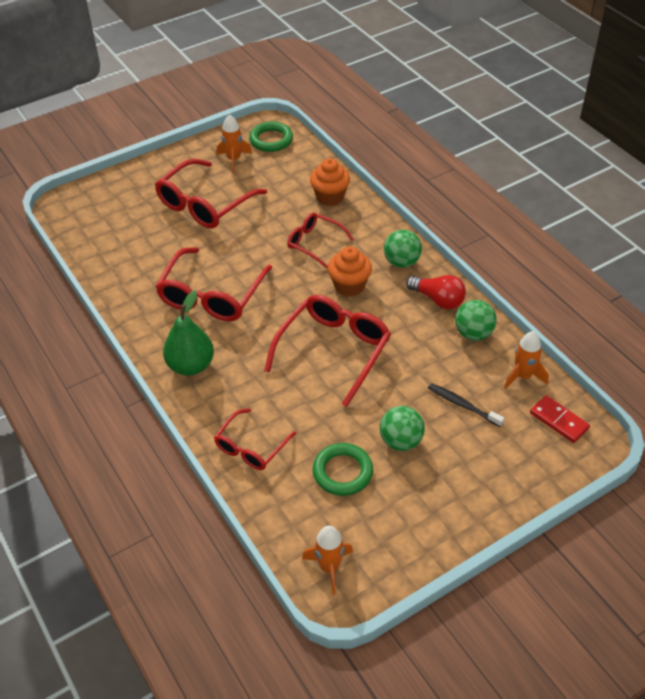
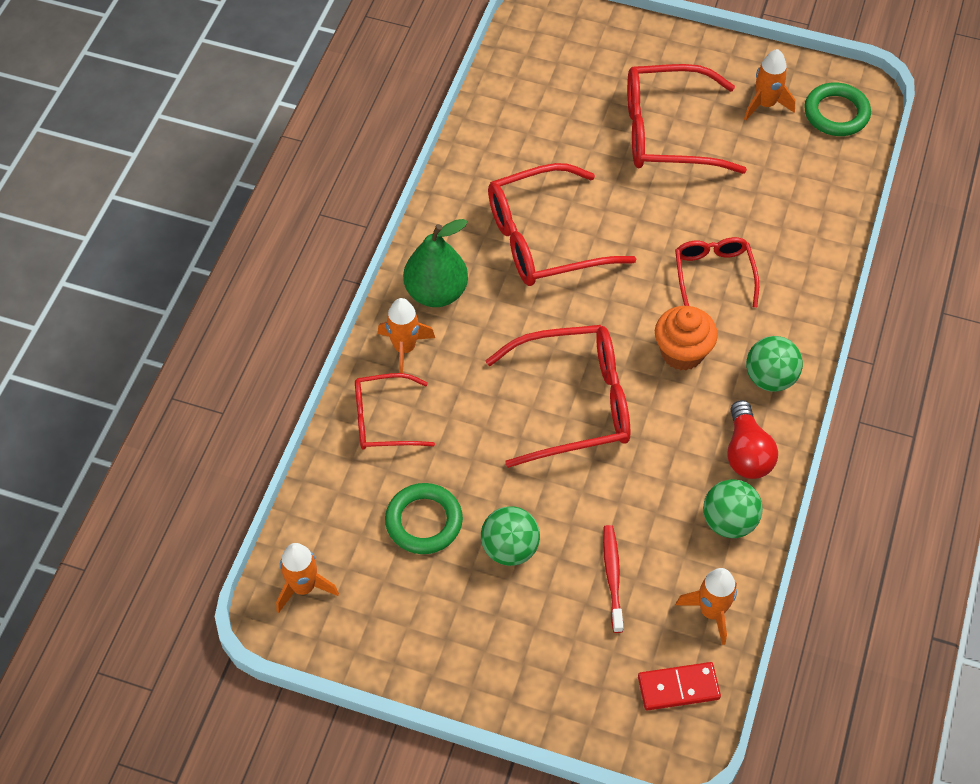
camera: 50 degrees right, 10 degrees up
orange cupcake [310,158,350,206] -> none
black toothbrush [428,383,504,427] -> red toothbrush [603,525,623,633]
red domino [530,395,590,443] -> red domino turned 75 degrees clockwise [638,662,721,711]
none -> orange rocket [378,298,435,373]

